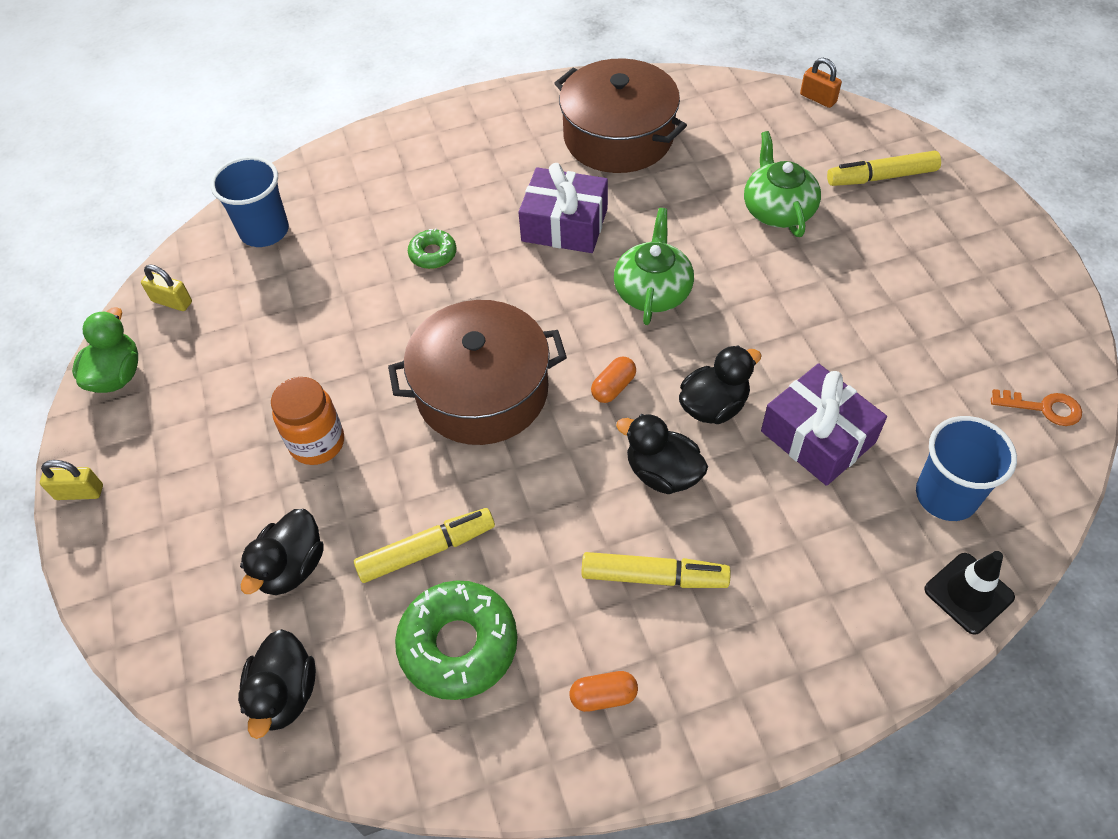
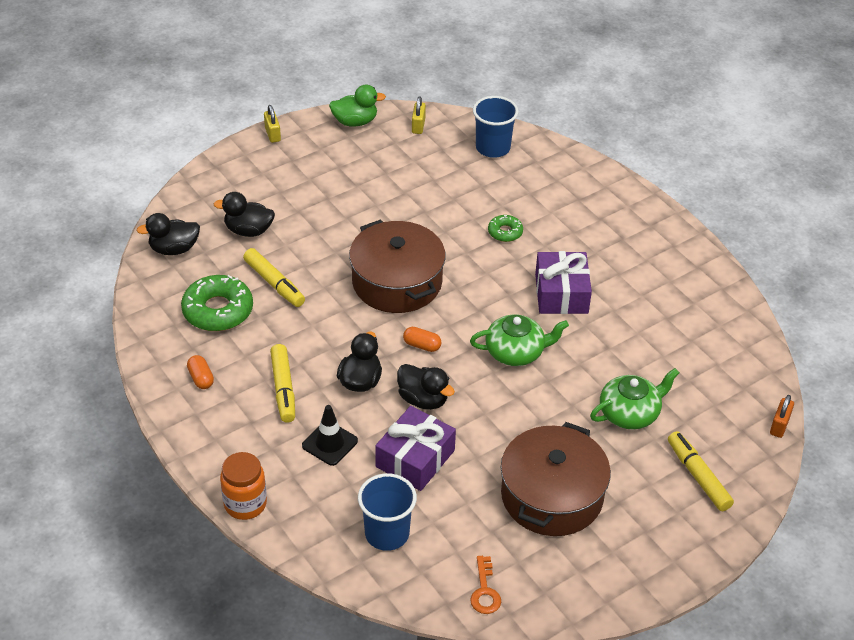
camera: 70 degrees right, 10 degrees down
orange jar [271,377,344,465] -> orange jar moved to [220,452,267,520]
brown pot [554,58,687,173] -> brown pot moved to [501,422,611,536]
black traffic cone [924,551,1015,635] -> black traffic cone moved to [302,405,358,466]

